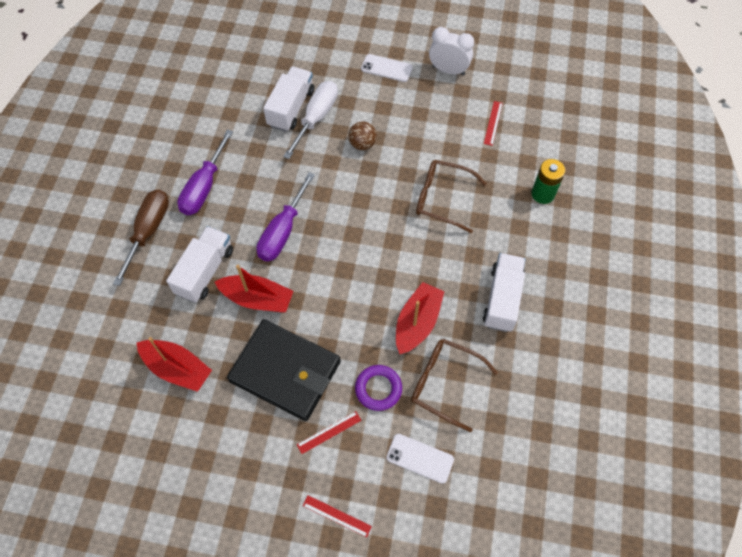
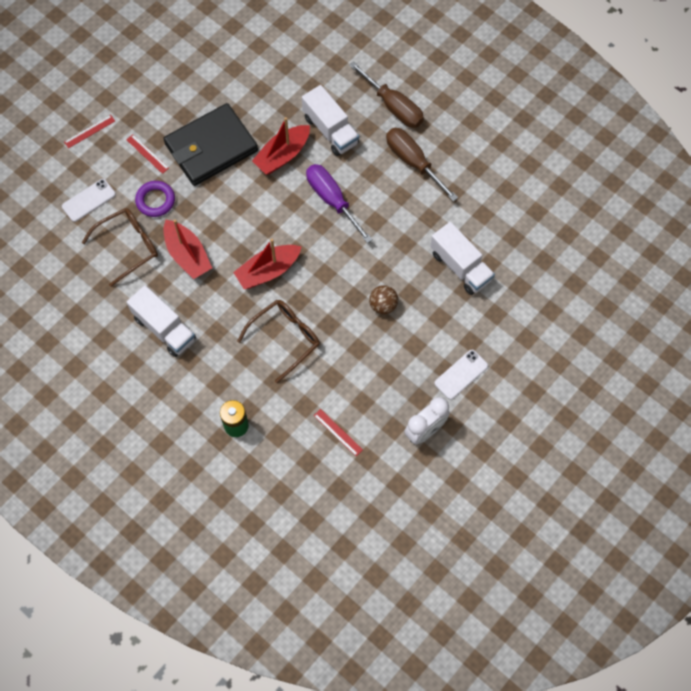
camera: 120 degrees right, 5 degrees up
red boat [137,337,212,392] -> red boat moved to [233,239,302,289]
purple screwdriver [177,129,233,215] -> brown screwdriver [386,128,458,202]
white screwdriver [283,81,338,159] -> none
red ruler [297,411,361,454] -> red ruler turned 45 degrees counterclockwise [126,134,169,174]

